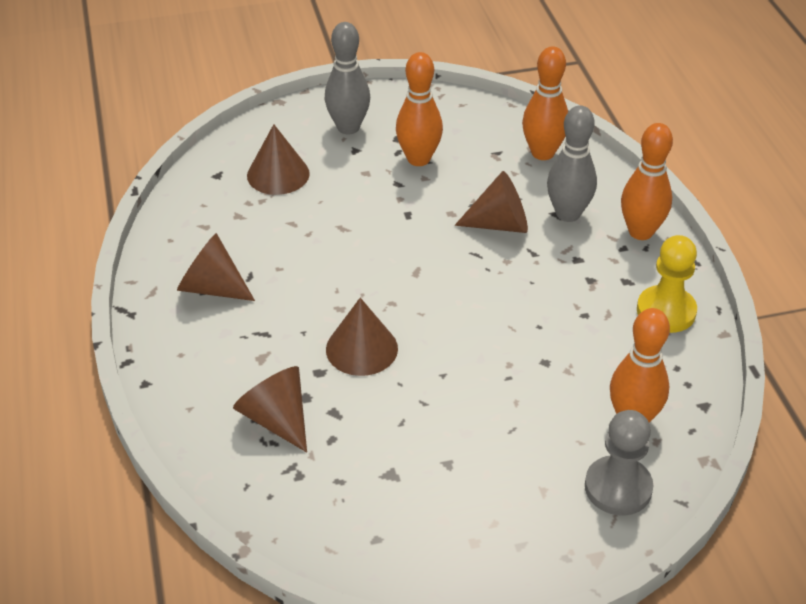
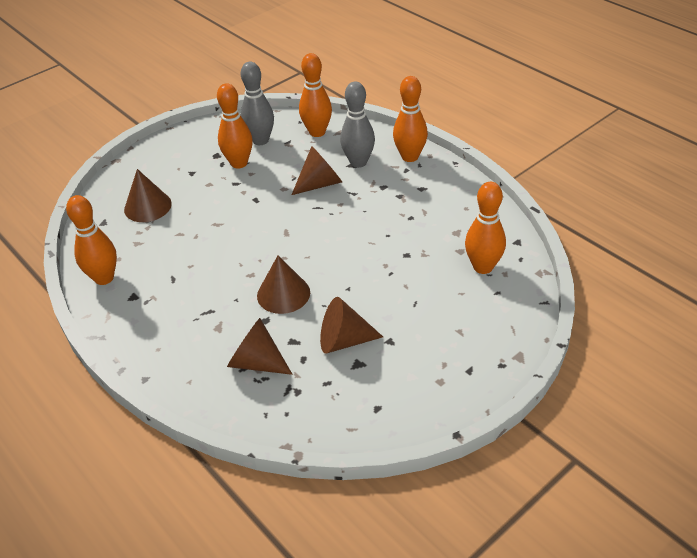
camera: 25 degrees left, 0 degrees up
brown cone [177,233,255,301] -> brown cone moved to [320,297,383,353]
grey bowling pin [325,22,370,134] -> grey bowling pin moved to [241,62,274,145]
grey pawn [585,410,653,516] -> none
yellow pawn [637,235,697,333] -> none
none -> orange bowling pin [66,195,117,285]

